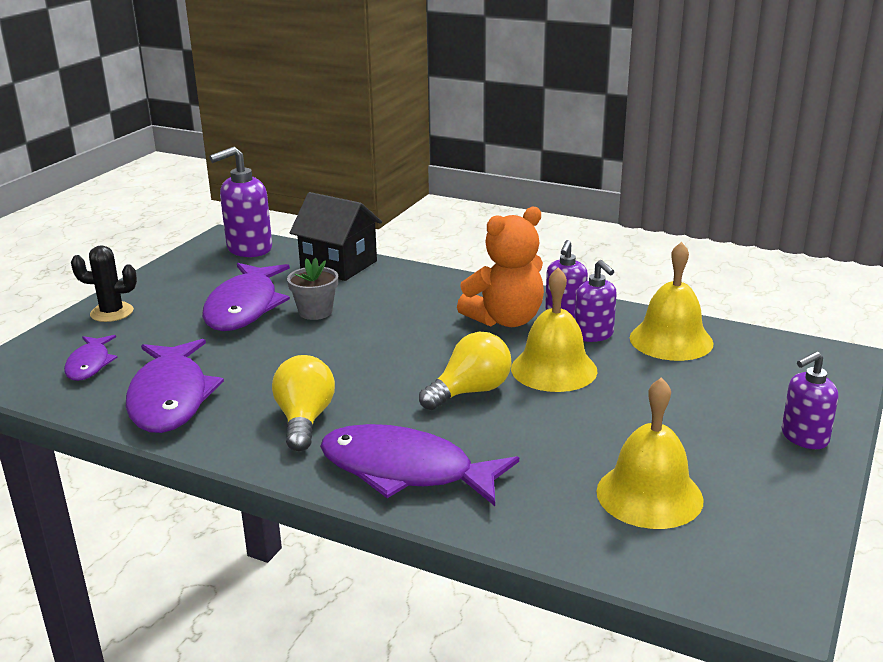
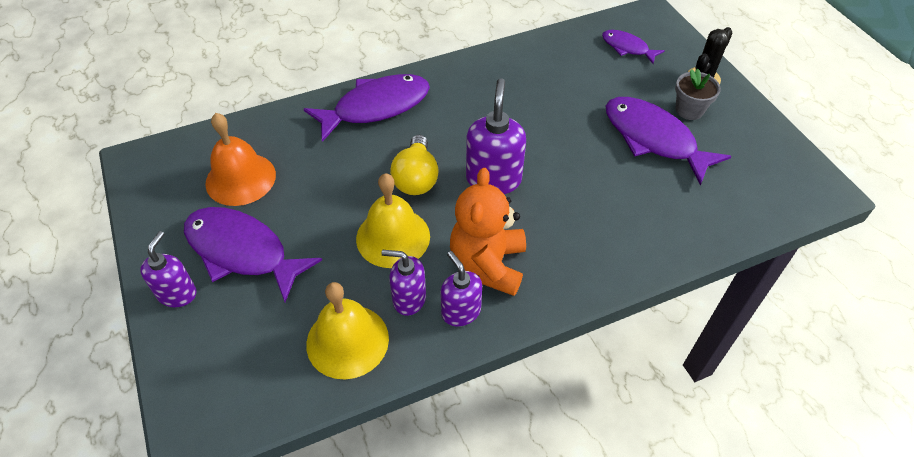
camera: 130 degrees right, 25 degrees up
purple fish [126,339,224,433] -> purple fish moved to [184,207,322,302]
purple soap dispenser [209,147,272,257] -> purple soap dispenser moved to [466,78,526,194]
yellow light bulb [272,355,335,451] -> none
grey flower pot [287,258,338,320] -> grey flower pot moved to [675,69,721,120]
black house [290,192,382,281] -> none
yellow bell [596,377,704,529] -> orange bell [205,113,276,206]

